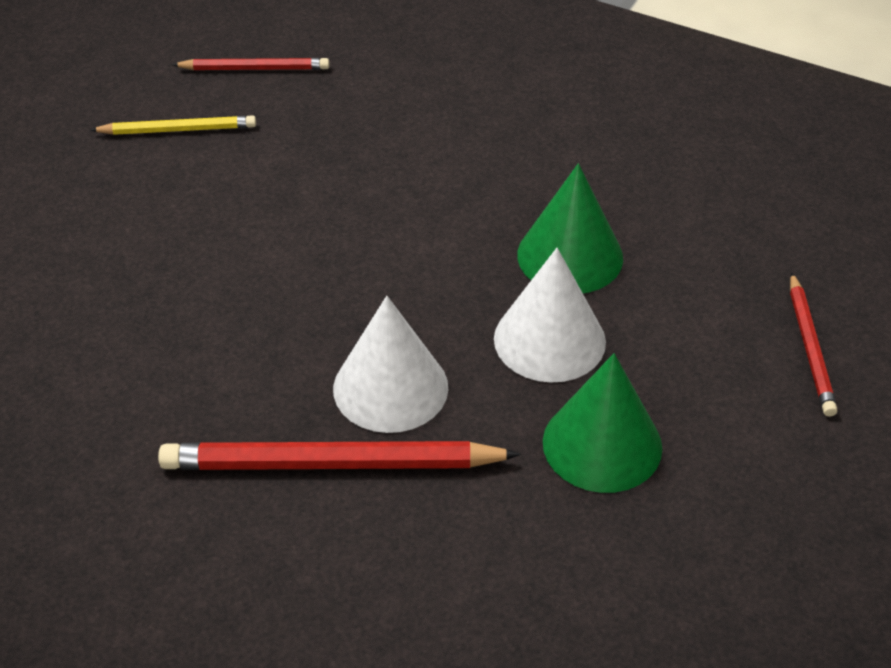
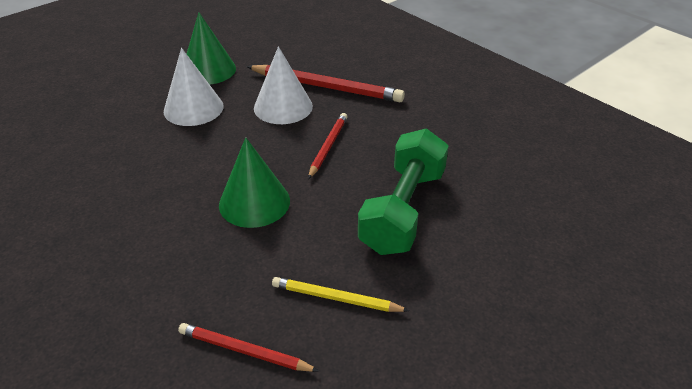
camera: 160 degrees left, 5 degrees down
green cone [517,164,623,293] -> green cone moved to [219,137,290,228]
red pencil [790,272,838,417] -> red pencil moved to [308,113,348,179]
none -> green dumbbell [358,129,449,255]

